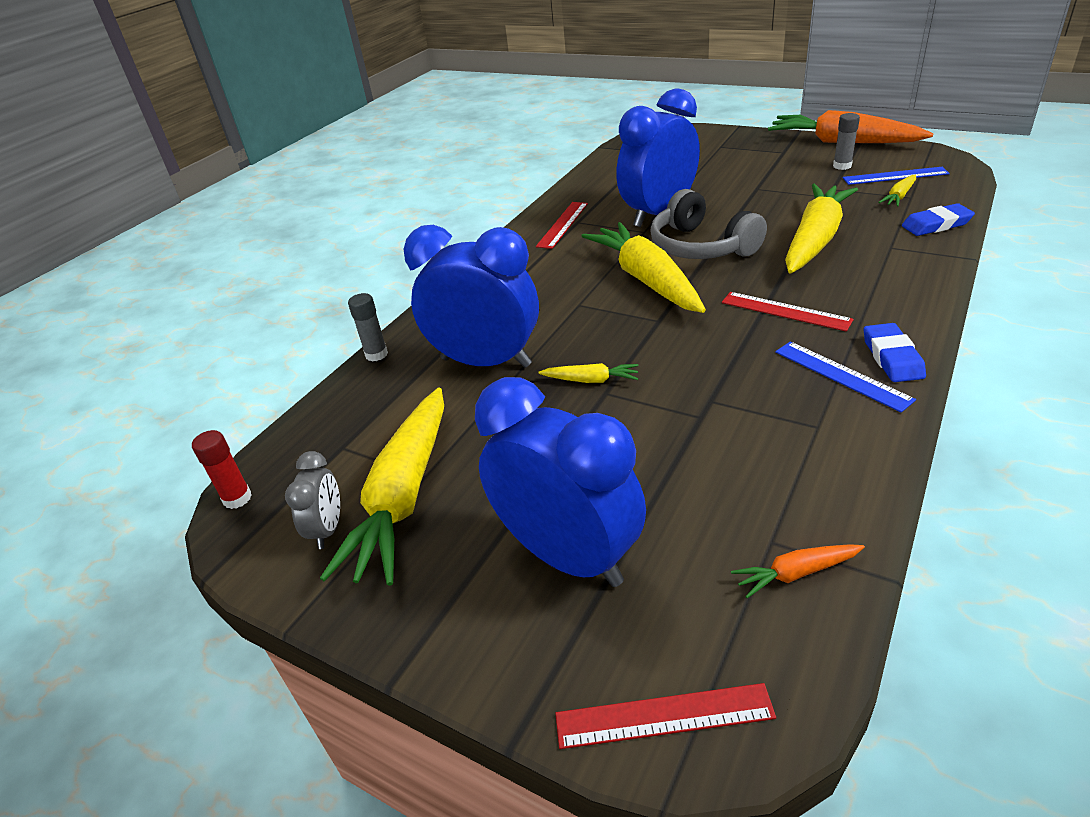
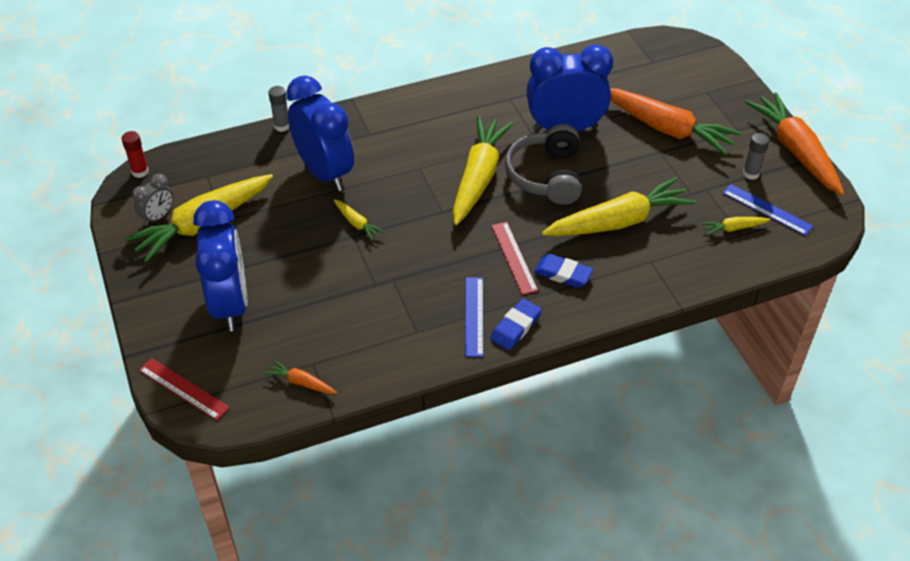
camera: 35 degrees right, 10 degrees up
red ruler [536,202,588,249] -> none
blue eraser [902,203,975,236] -> blue eraser moved to [534,254,593,288]
none -> orange carrot [610,88,742,155]

